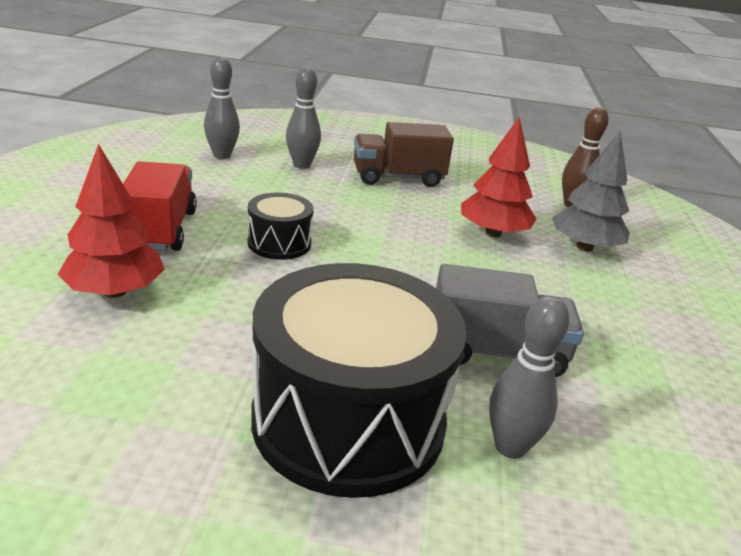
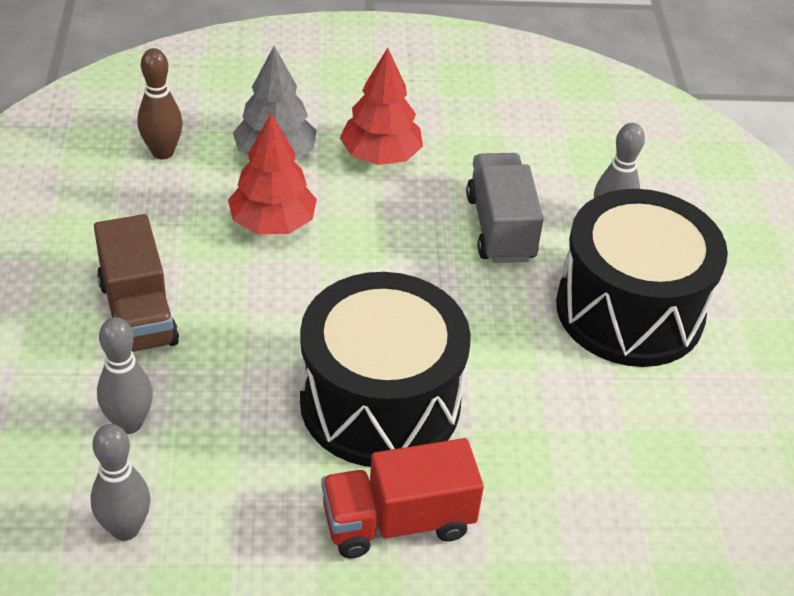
camera: 100 degrees left, 15 degrees up
red tree [57,144,165,298] -> red tree moved to [340,48,423,165]
black drum [248,193,314,260] -> black drum [300,272,471,467], size x2.13

